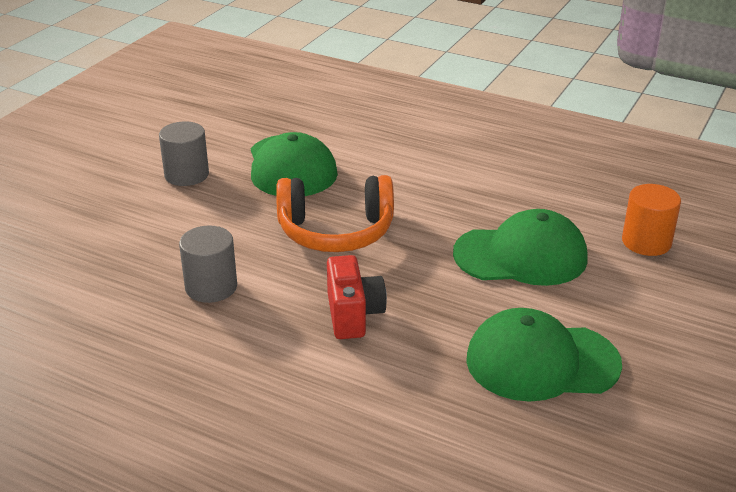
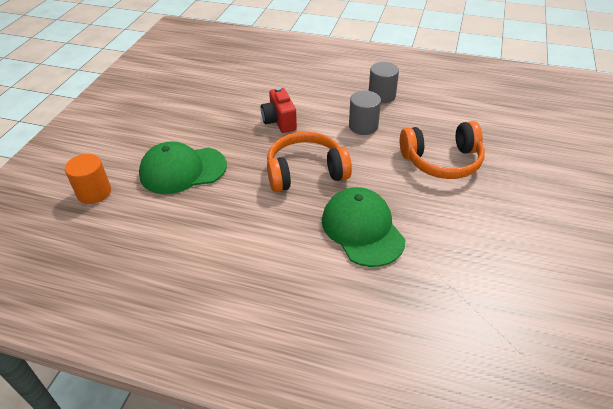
camera: 170 degrees right, 10 degrees up
grey cylinder [159,121,209,186] -> grey cylinder moved to [369,62,399,104]
green cap [466,308,622,402] -> none
none -> orange headphones [400,121,485,179]

